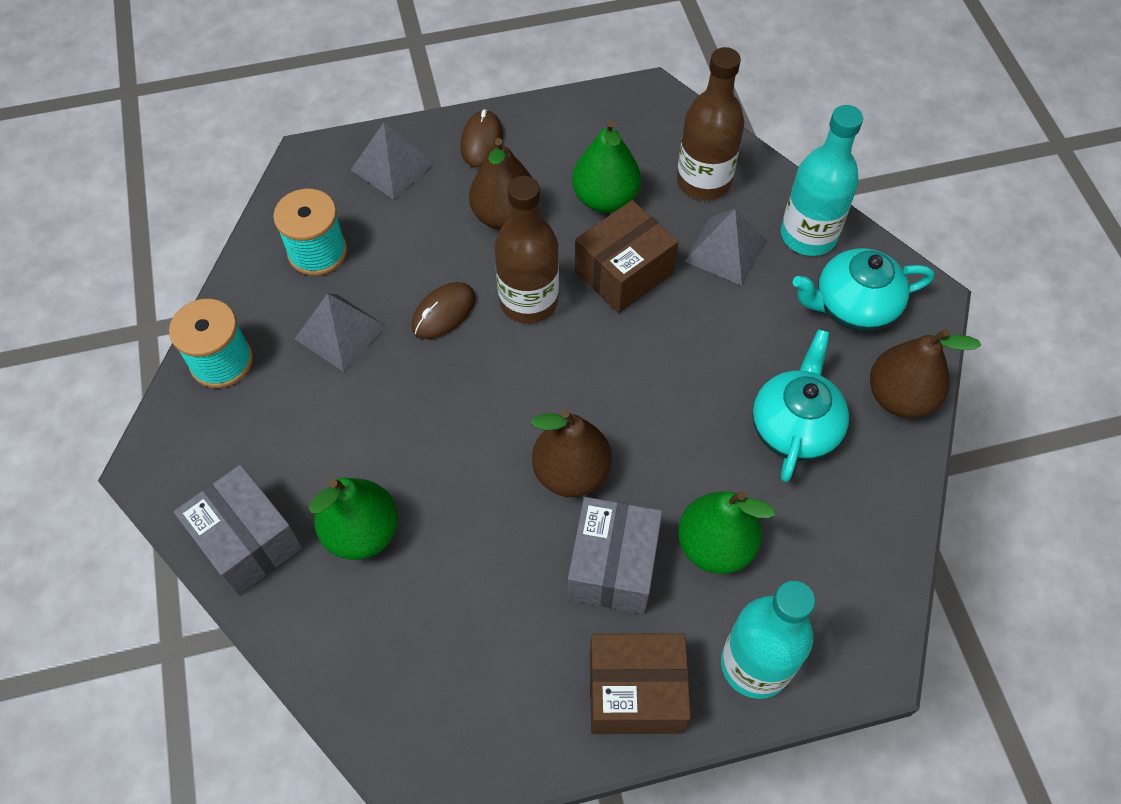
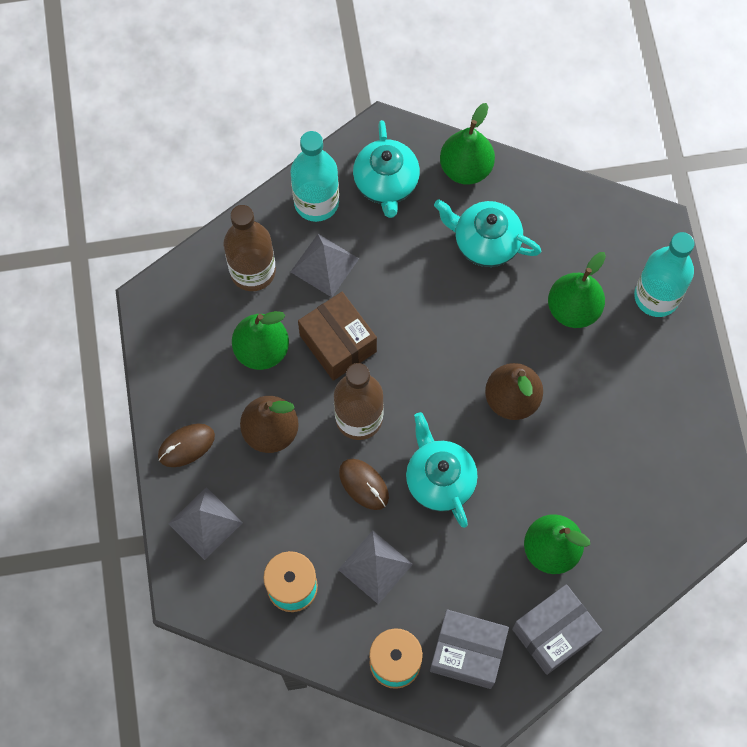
camera: 85 degrees left, 10 degrees up
brown mouse [461,109,503,167] -> brown mouse turned 45 degrees counterclockwise [158,423,215,467]
grey box [567,497,662,614] -> grey box moved to [430,609,509,689]
brown box [590,633,691,734] -> none
brown pear [870,329,981,418] -> green pear [440,103,495,185]
none -> turquoise teapot [406,412,478,528]

